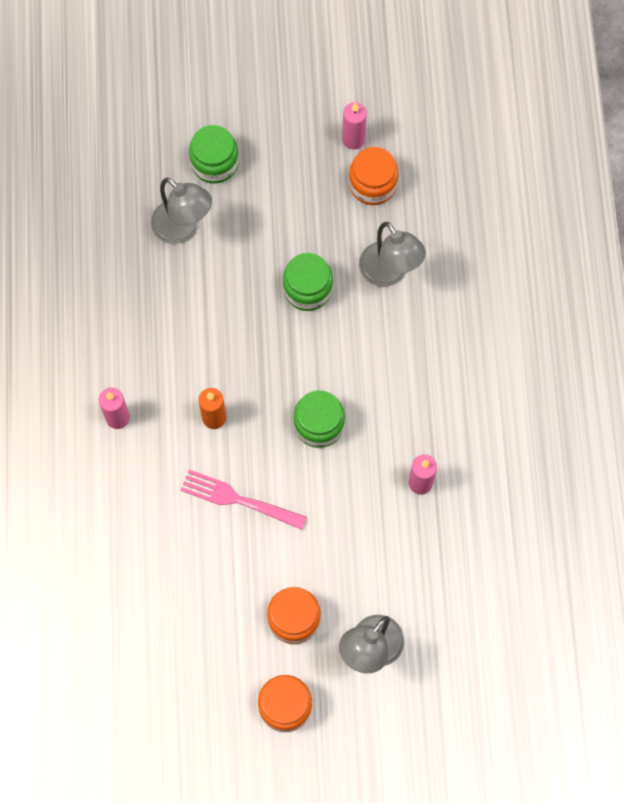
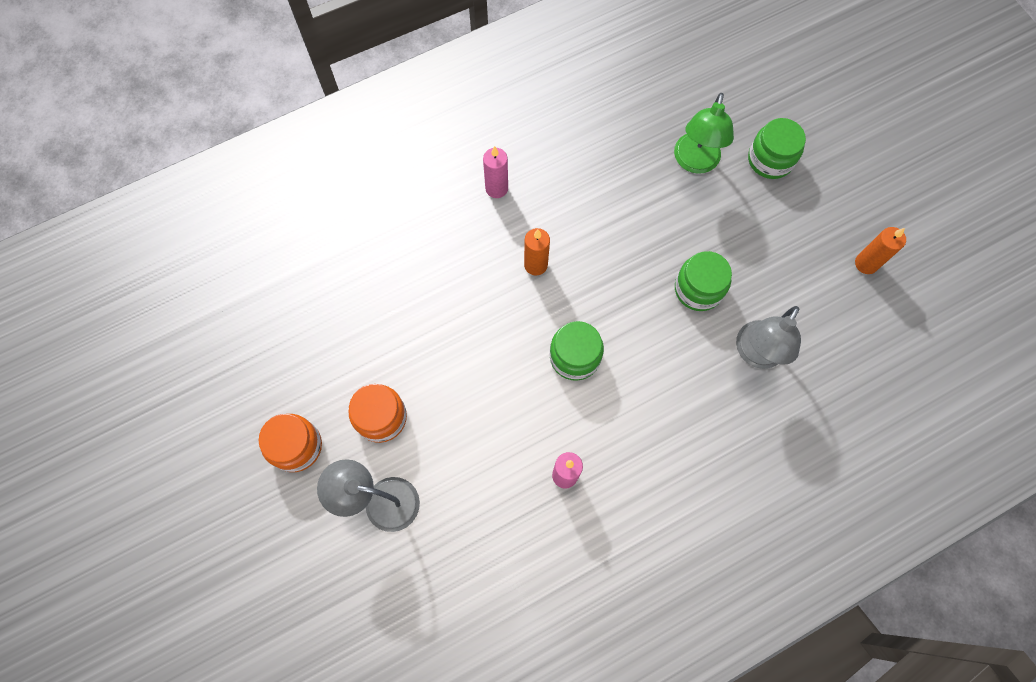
camera: 65 degrees right, 0 degrees up
grey lamp [151,178,212,244] -> green lamp [674,93,734,174]
pink fork [181,470,307,530] -> none
pink candle [342,102,367,150] -> orange candle [855,227,906,274]
orange jar [349,147,398,205] -> none

